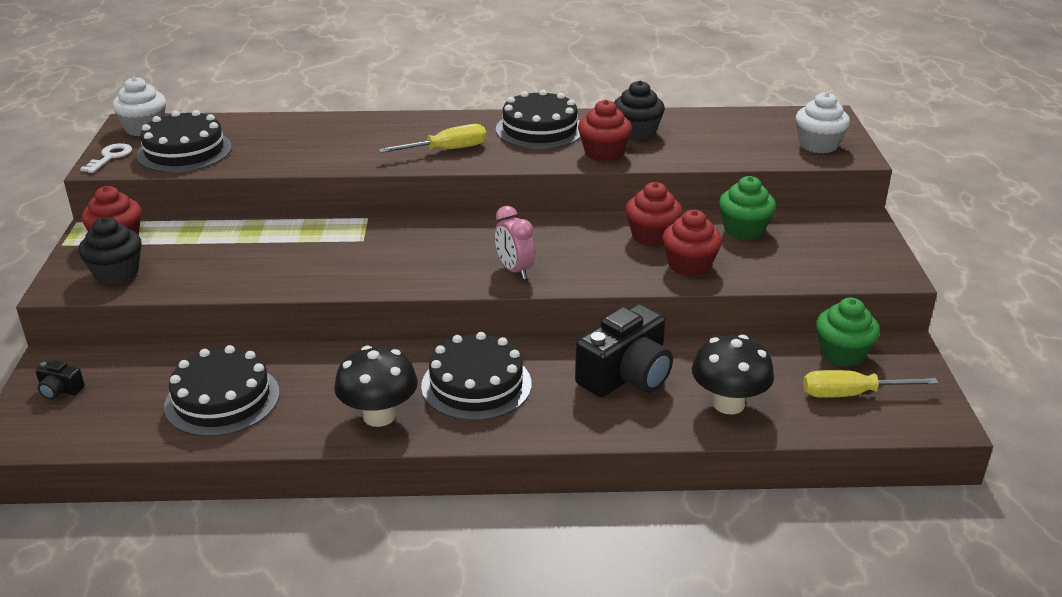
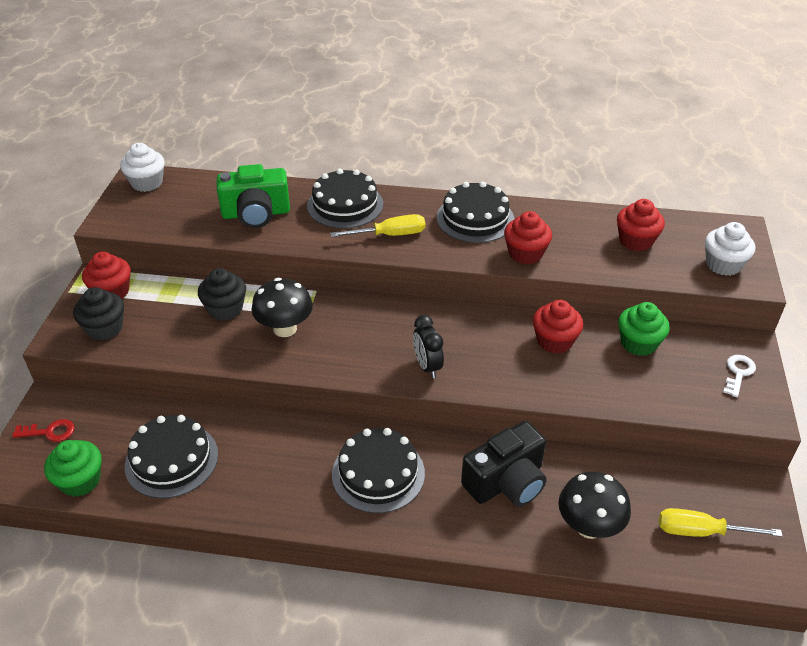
camera: 10 degrees right, 10 degrees up
black camera [35,360,85,400] -> red key [12,419,75,442]
white key [80,143,132,173] -> white key moved to [723,355,756,397]
black cake [136,110,232,173] -> black cake moved to [307,169,383,228]
black mushroom [334,345,418,427] -> black mushroom moved to [252,278,313,337]
pink clock [495,206,535,279] -> black clock [413,315,444,378]
black cupcake [614,80,665,141] -> black cupcake moved to [198,268,246,321]
red cupcake [662,210,722,276] -> red cupcake moved to [617,199,665,251]
green cupcake [816,297,880,367] -> green cupcake moved to [44,440,101,497]
none -> green camera [217,164,290,228]

